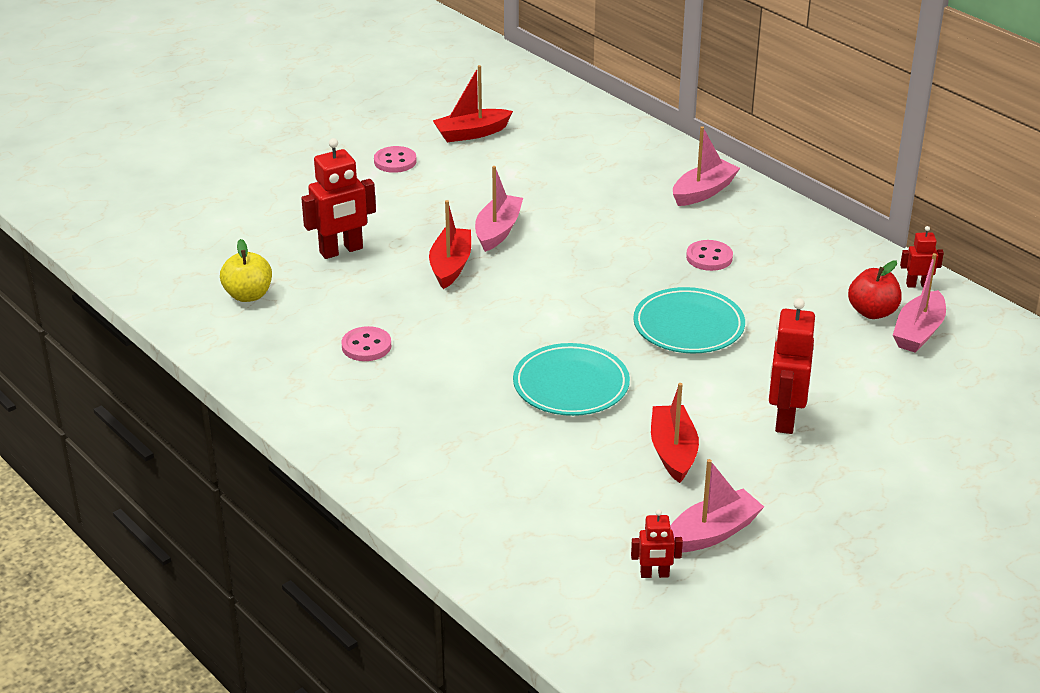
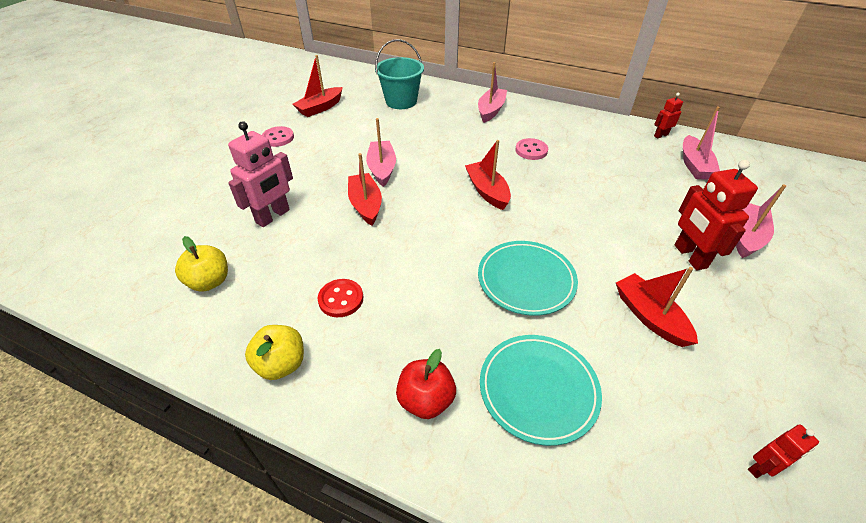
camera: 25 degrees left, 10 degrees up
red robot [301,138,376,259] -> pink robot [228,121,293,227]
pink button [342,326,391,361] -> red button [318,279,363,317]
turquoise plate [633,287,745,353] -> turquoise plate moved to [480,335,602,446]
pink boat [670,459,764,553] -> pink boat moved to [736,184,786,258]
red apple [848,260,902,319] -> red apple moved to [396,349,456,419]
none -> yellow apple [245,325,304,380]
none -> turquoise bucket [375,39,424,109]
none -> red boat [465,140,511,210]

